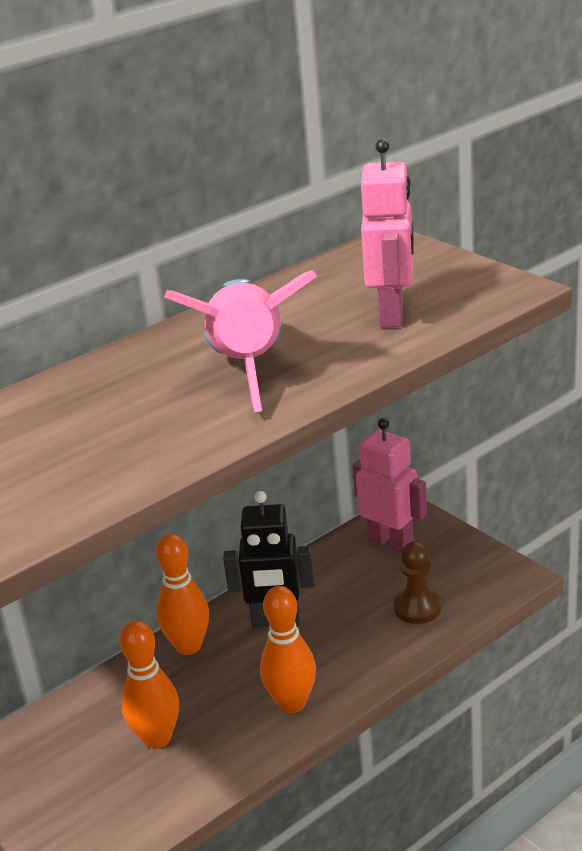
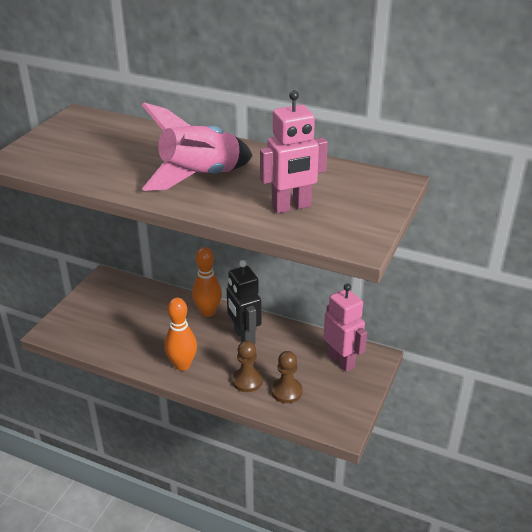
camera: 60 degrees right, 5 degrees up
orange bowling pin [120,621,179,749] -> none
pink robot [353,418,427,553] -> pink robot turned 45 degrees counterclockwise [323,283,367,372]
none -> brown pawn [232,341,263,392]

